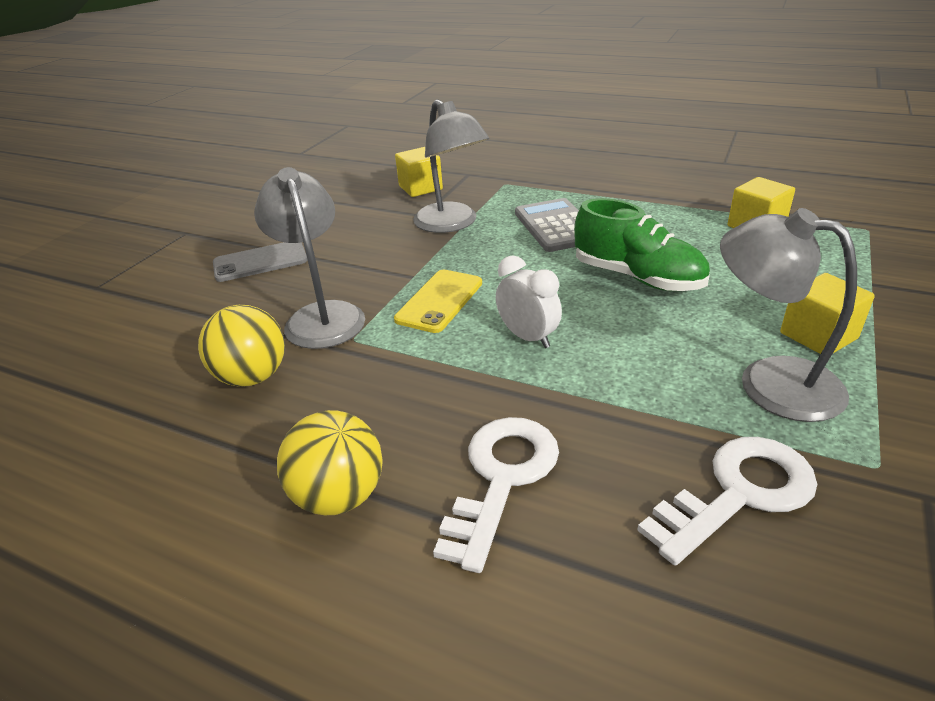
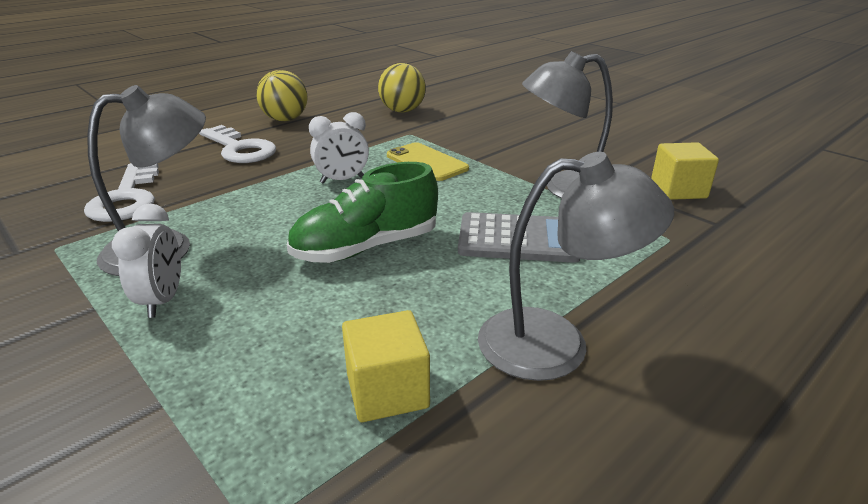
camera: 110 degrees right, 5 degrees down
grey phone [213,242,307,282] -> none
grey lamp [254,167,365,349] -> grey lamp moved to [478,152,674,381]
yellow cube [780,273,875,354] -> white clock [112,204,181,318]

